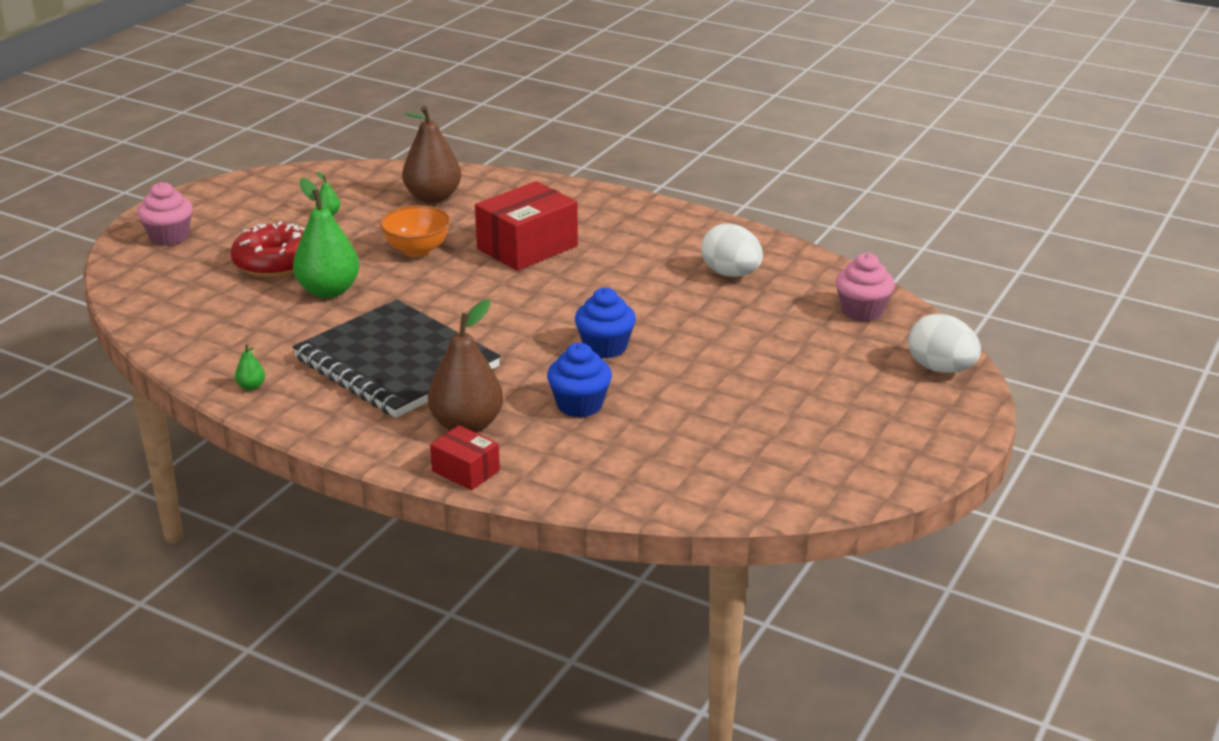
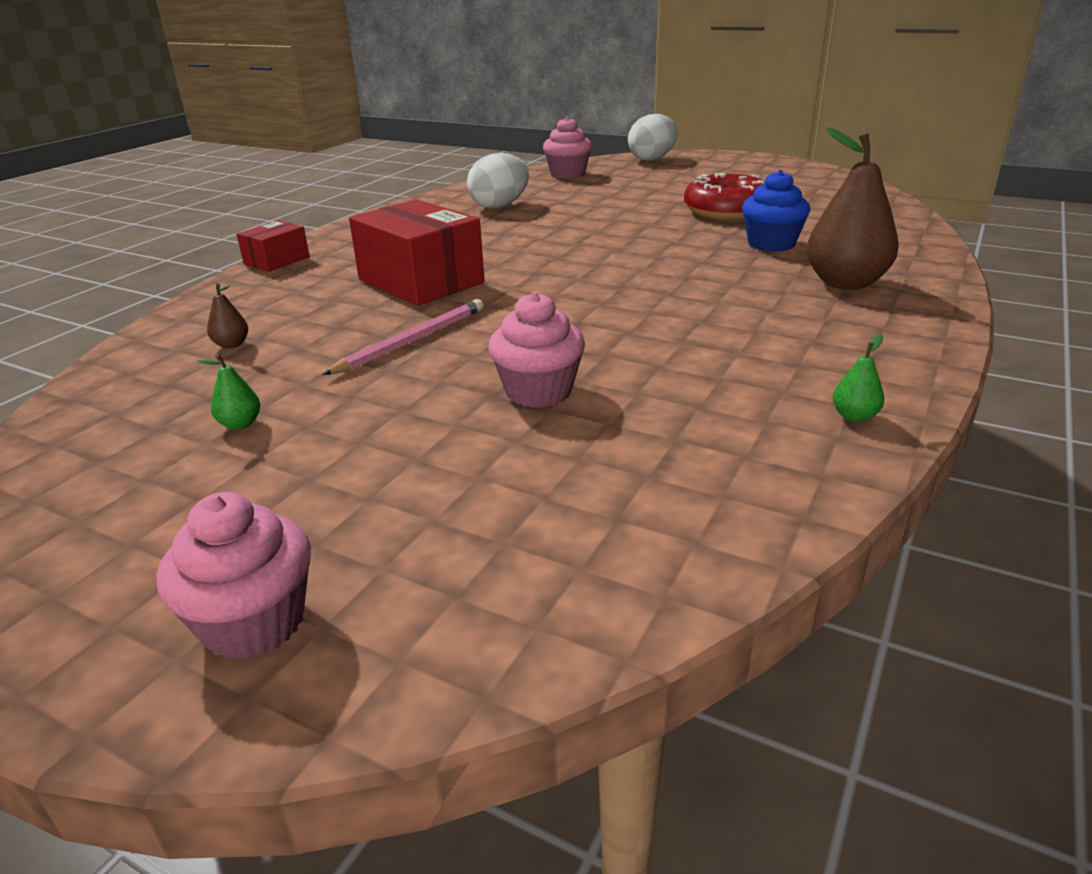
camera: 90 degrees left, 0 degrees up
red donut [231,221,305,277] -> red donut moved to [684,173,765,220]
green pear [293,178,360,298] -> pink cupcake [488,292,585,408]
black notebook [293,299,501,418] -> none
orange bowl [380,205,451,257] -> pink pencil [322,299,484,375]
brown pear [402,106,461,203] -> brown pear [207,283,248,349], size x0.41
red box [430,425,500,490] -> red box moved to [237,220,310,272]
blue cupcake [575,288,636,358] -> none

